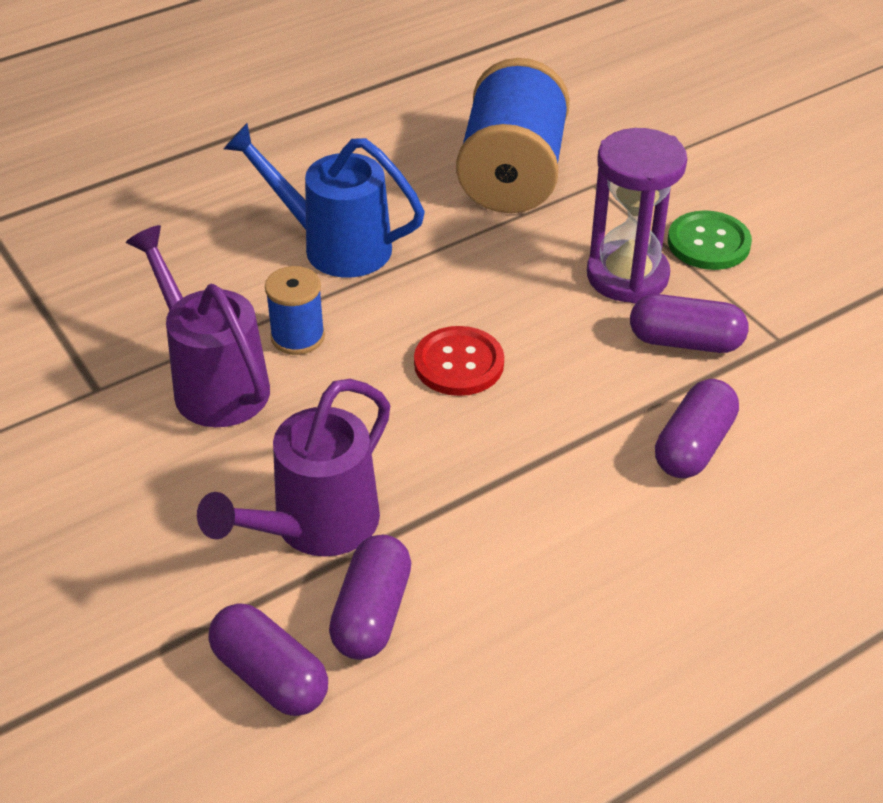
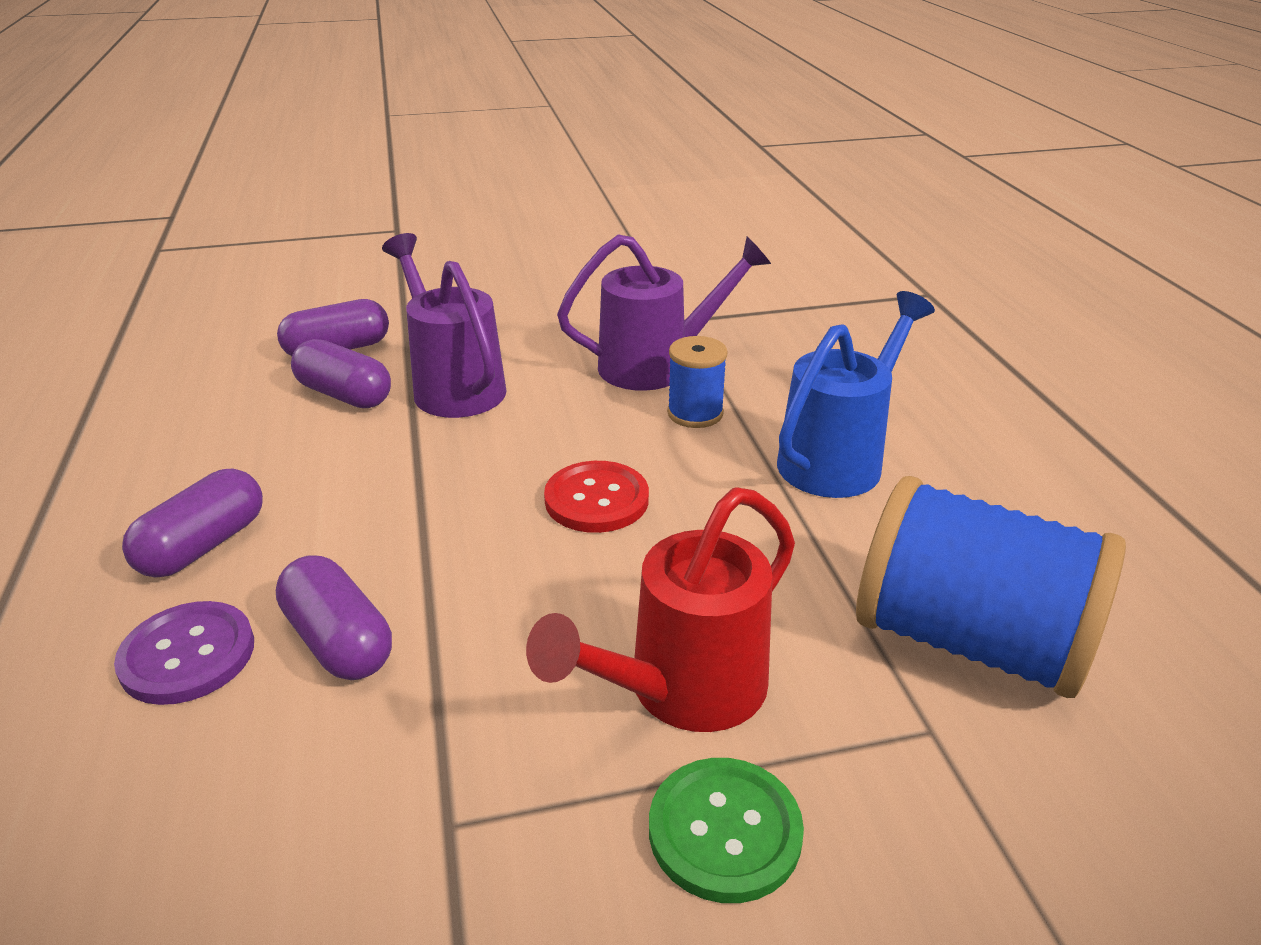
camera: 110 degrees right, 10 degrees down
purple hourglass [587,128,687,304] -> red watering can [526,487,795,732]
purple capsule [630,294,748,353] -> purple capsule moved to [122,469,263,578]
none -> purple button [114,601,254,705]

